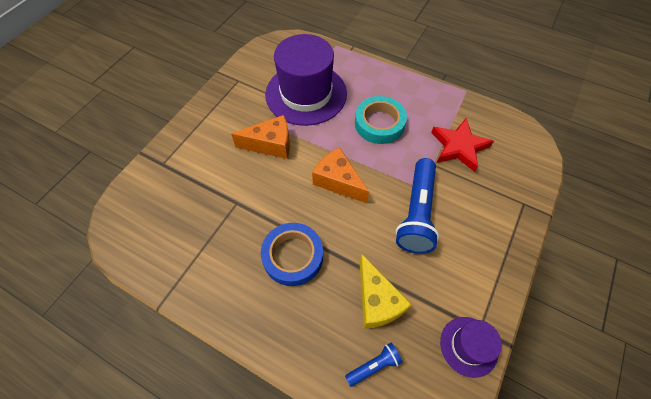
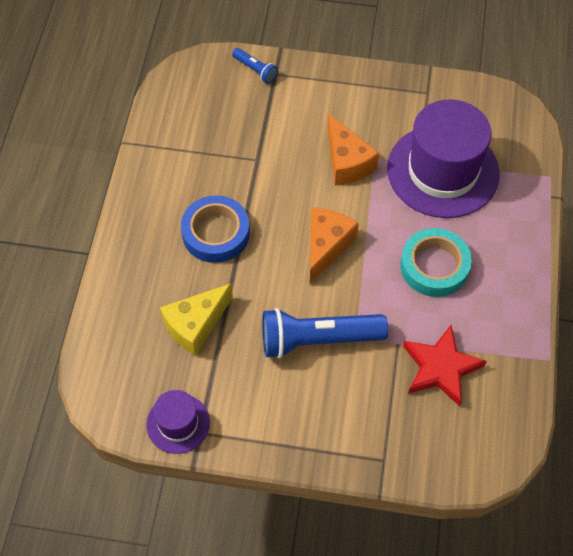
camera: 70 degrees right, 0 degrees up
blue flashlight [345,342,403,387] -> blue flashlight moved to [232,48,278,84]

